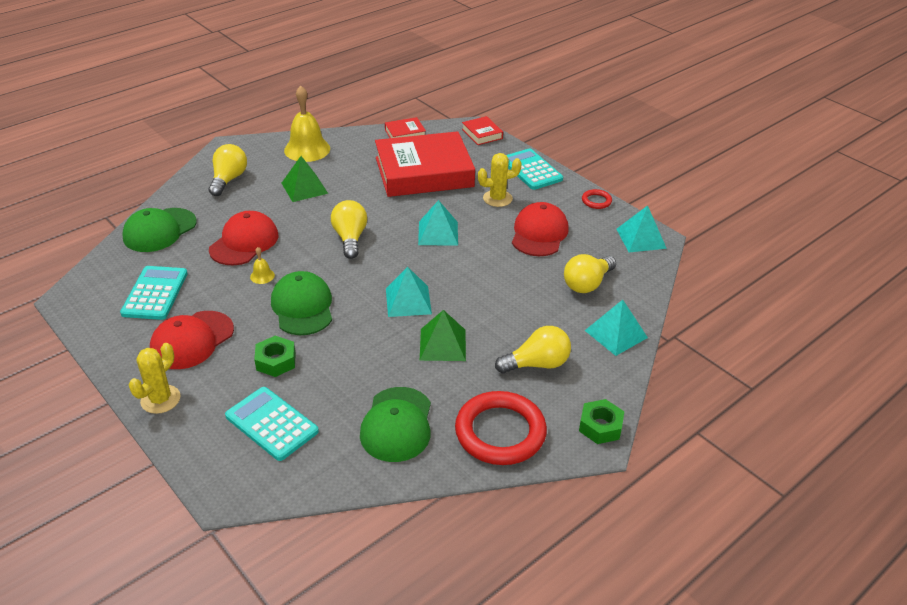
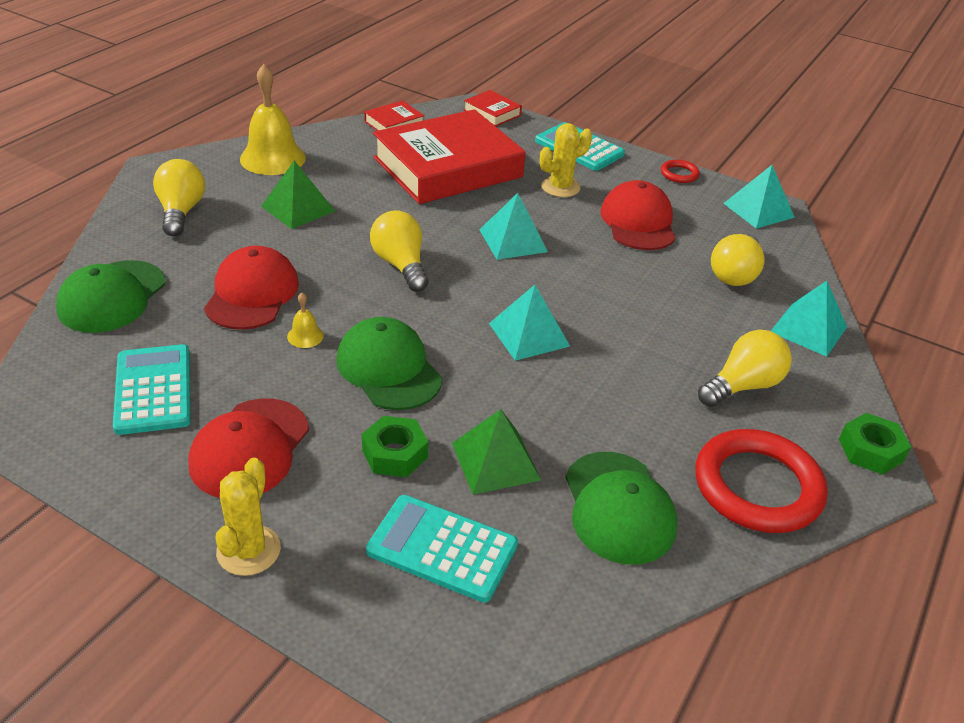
camera: 20 degrees left, 0 degrees up
green pyramid [420,310,466,361] -> green pyramid moved to [452,409,541,495]

